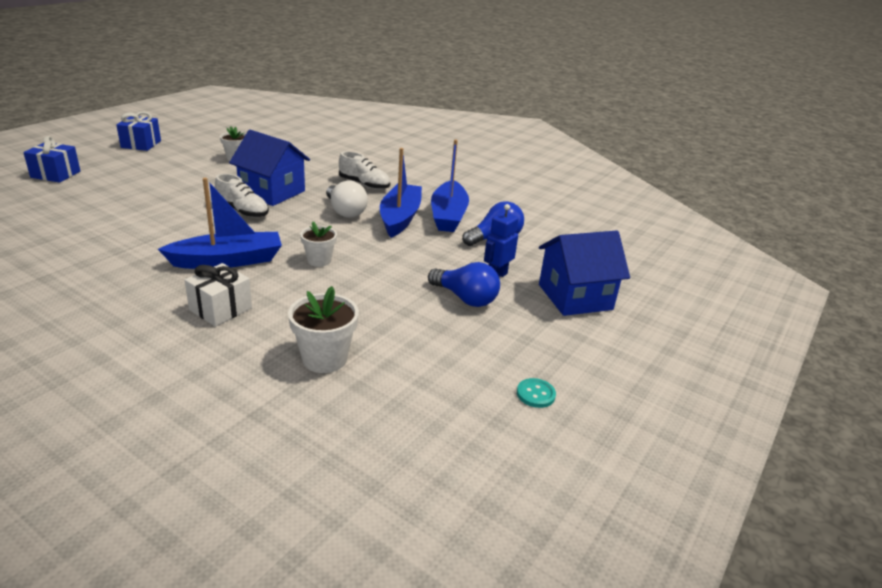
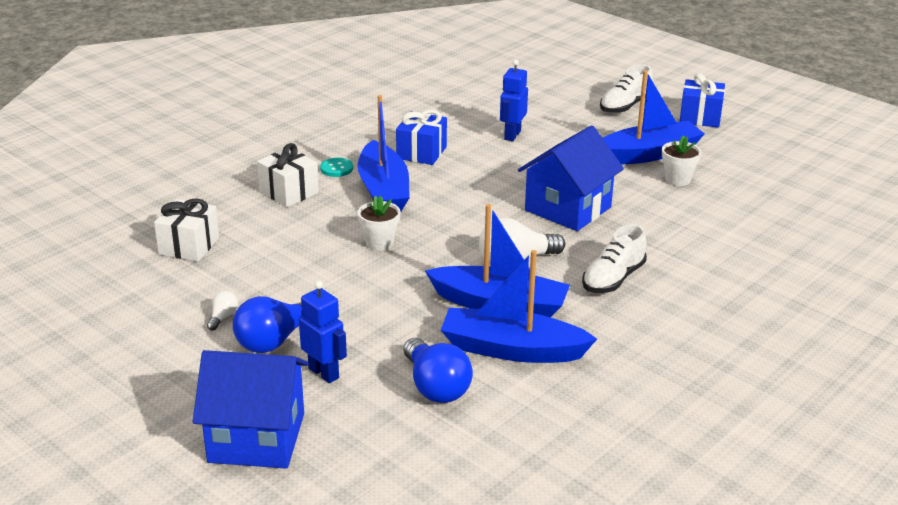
camera: 100 degrees right, 0 degrees up
blue gift [23,136,80,183] -> blue gift moved to [396,110,447,165]
white shoe [215,174,269,218] -> white shoe moved to [600,64,653,114]
white flower pot [288,286,359,373] -> white gift [154,198,219,262]
turquoise button [517,378,556,408] -> turquoise button moved to [320,158,353,177]
blue house [539,231,630,316] -> blue house turned 75 degrees counterclockwise [193,350,309,469]
none -> white light bulb [207,291,238,331]
none -> blue robot [500,60,528,141]
none -> blue boat [603,70,705,164]

